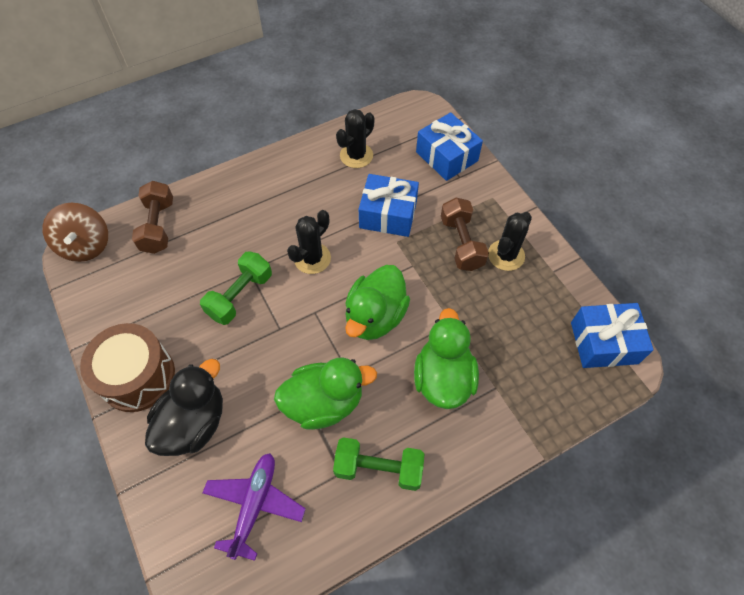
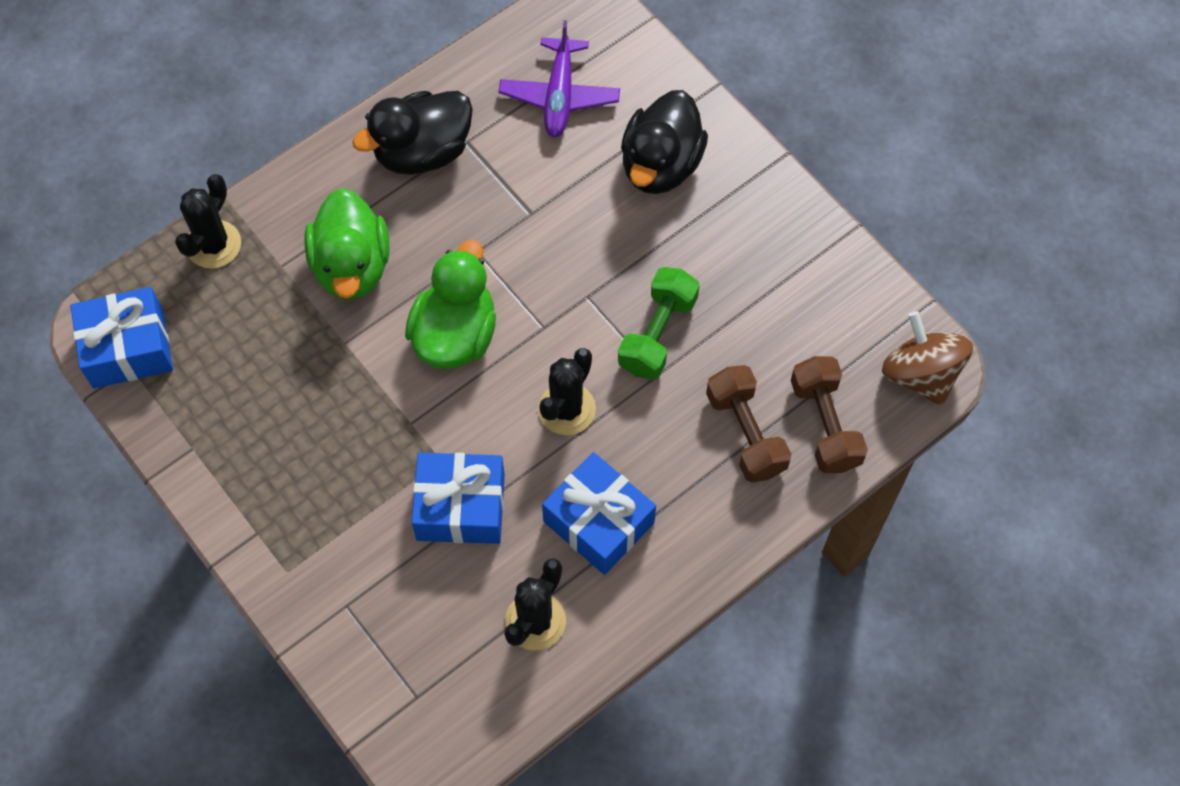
camera: 170 degrees right, 5 degrees up
brown drum [80,323,175,412] -> none
green duck [274,358,377,430] -> none
green dumbbell [333,437,425,491] -> black duck [352,91,473,175]
blue gift [416,112,483,181] -> blue gift moved to [542,452,656,575]
brown dumbbell [441,198,489,271] -> brown dumbbell moved to [706,365,791,483]
black cactus [488,212,532,271] -> black cactus moved to [175,174,241,269]

